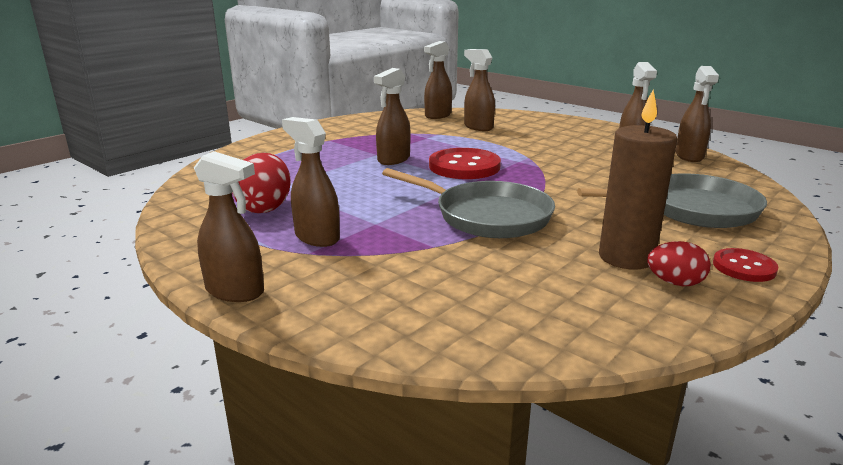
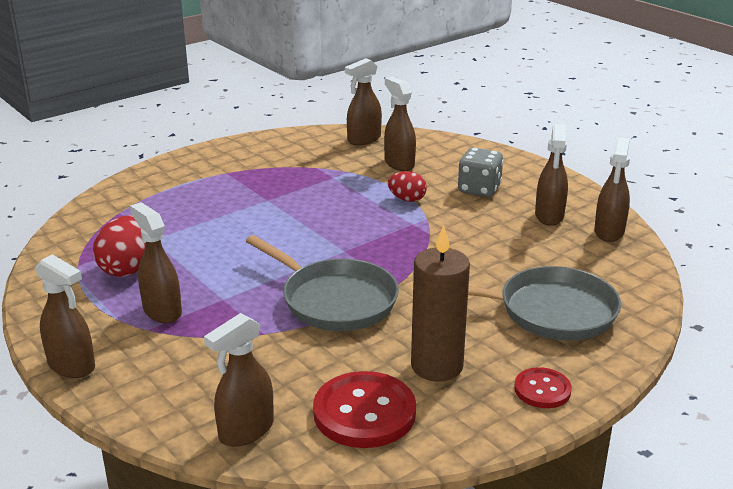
camera: 10 degrees right, 5 degrees up
brown spray bottle [374,68,411,165] -> brown spray bottle moved to [204,313,274,447]
red button [429,148,501,179] -> red button moved to [313,371,416,448]
red egg [647,241,711,286] -> red egg moved to [388,171,427,202]
none -> grey dice [457,148,504,197]

